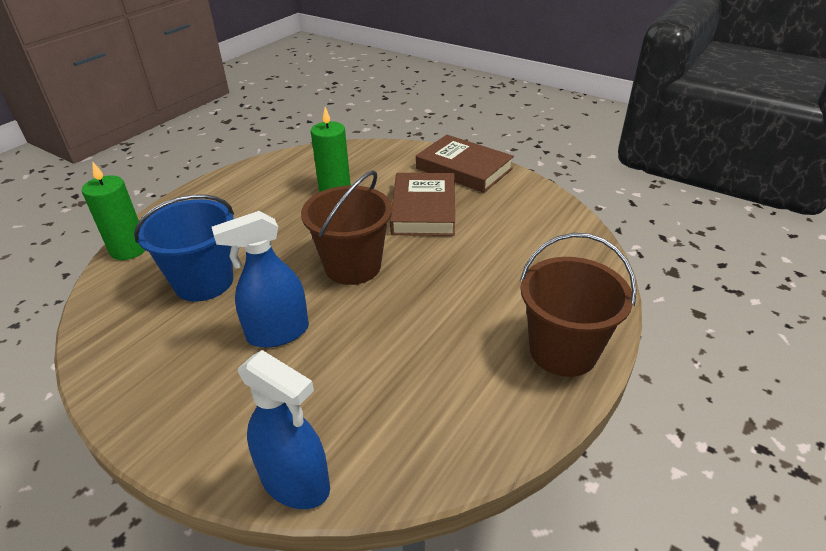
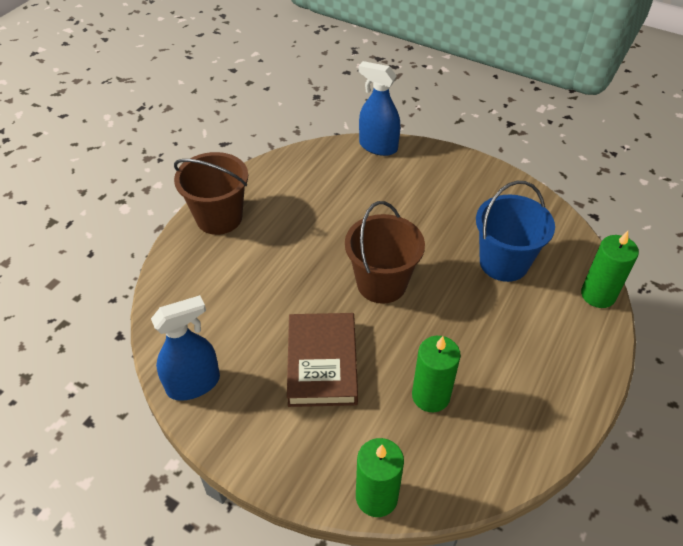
camera: 175 degrees right, 10 degrees up
blue spray bottle [212,211,309,348] -> blue spray bottle moved to [151,295,220,401]
brown book [416,135,514,193] -> none
none -> green candle [356,438,404,517]

